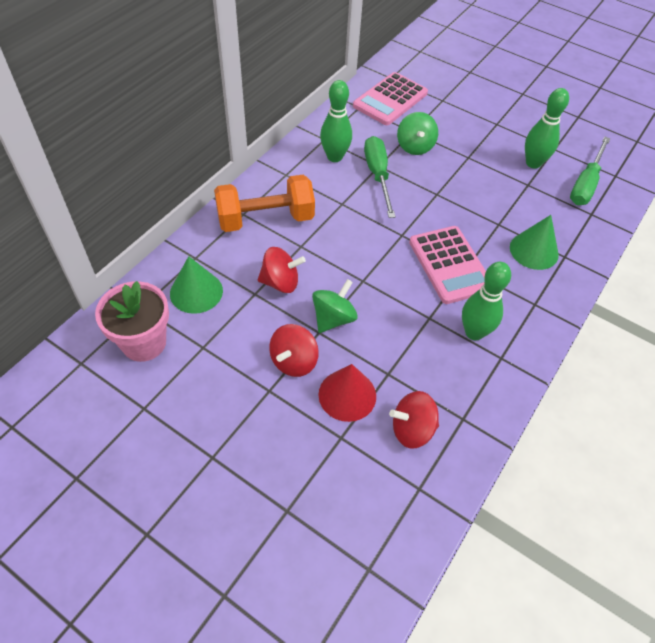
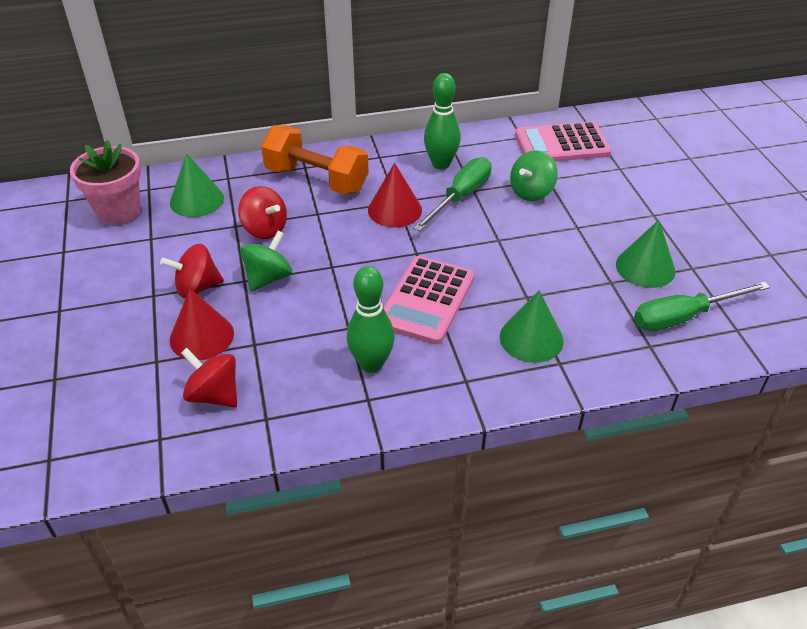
camera: 45 degrees right, 10 degrees down
green spinning top [312,279,358,333] -> green spinning top turned 45 degrees counterclockwise [240,230,292,292]
green bowling pin [525,88,569,169] -> green cone [616,220,675,288]
none -> red cone [368,163,422,227]

